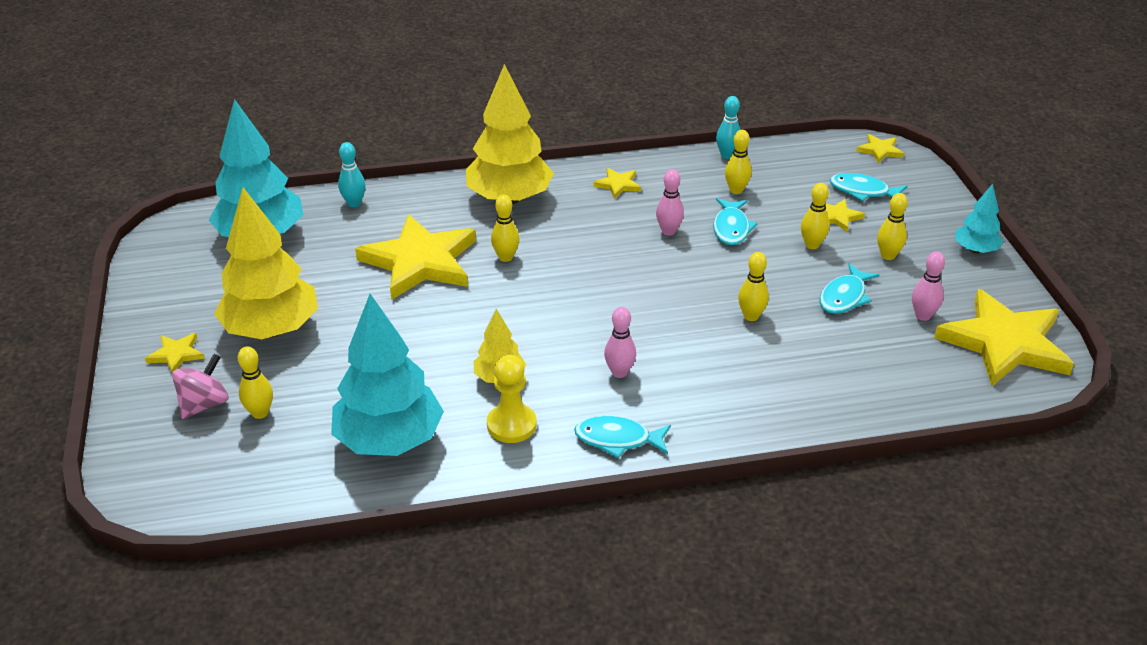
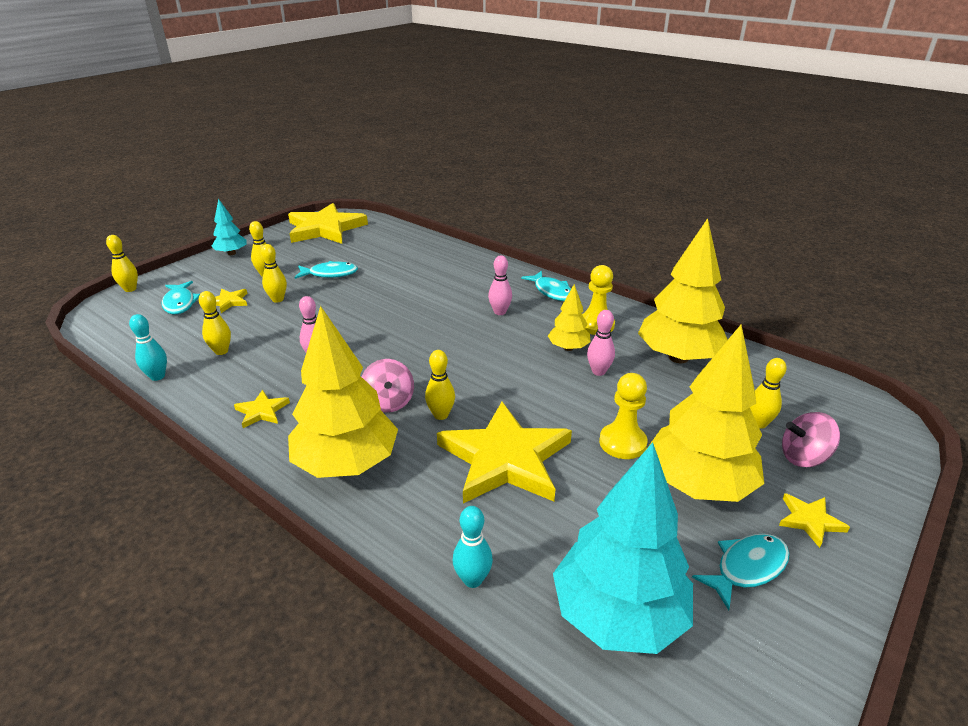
camera: 130 degrees left, 5 degrees down
turquoise tree [331,294,444,456] -> yellow tree [638,218,728,363]
turquoise fish [713,198,758,245] -> turquoise fish moved to [692,534,789,610]
yellow bowling pin [738,252,769,321] -> yellow bowling pin moved to [106,235,138,292]
yellow star [856,134,904,164] -> none
pink bowling pin [912,251,945,321] -> pink bowling pin moved to [587,310,615,376]
none -> pink spinning top [362,359,414,413]
none -> yellow pawn [599,373,648,459]

